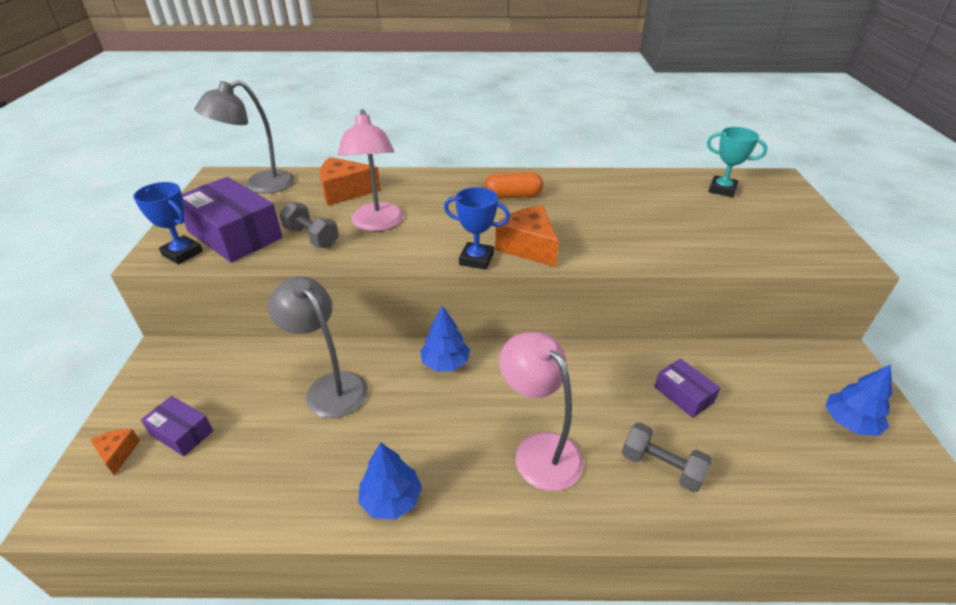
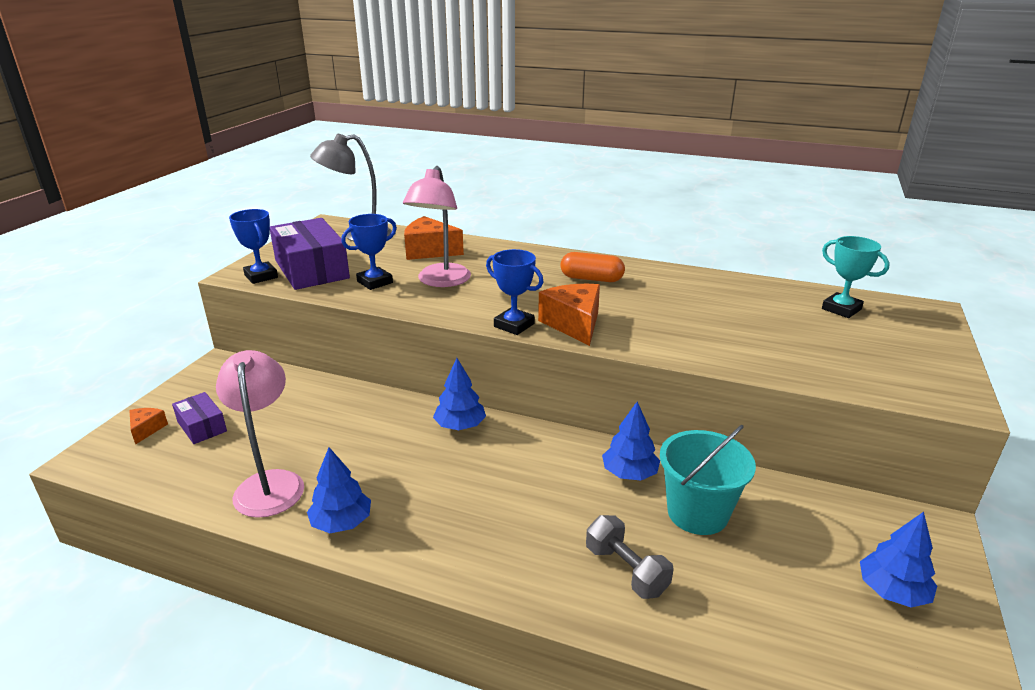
camera: 20 degrees right, 10 degrees down
grey lamp [268,276,368,418] -> none
grey dumbbell [279,202,339,248] -> blue trophy [341,214,397,290]
pink lamp [499,332,584,491] -> pink lamp moved to [216,350,304,518]
purple box [654,358,720,418] -> turquoise bucket [660,425,756,535]
none -> blue tree [602,402,660,480]

